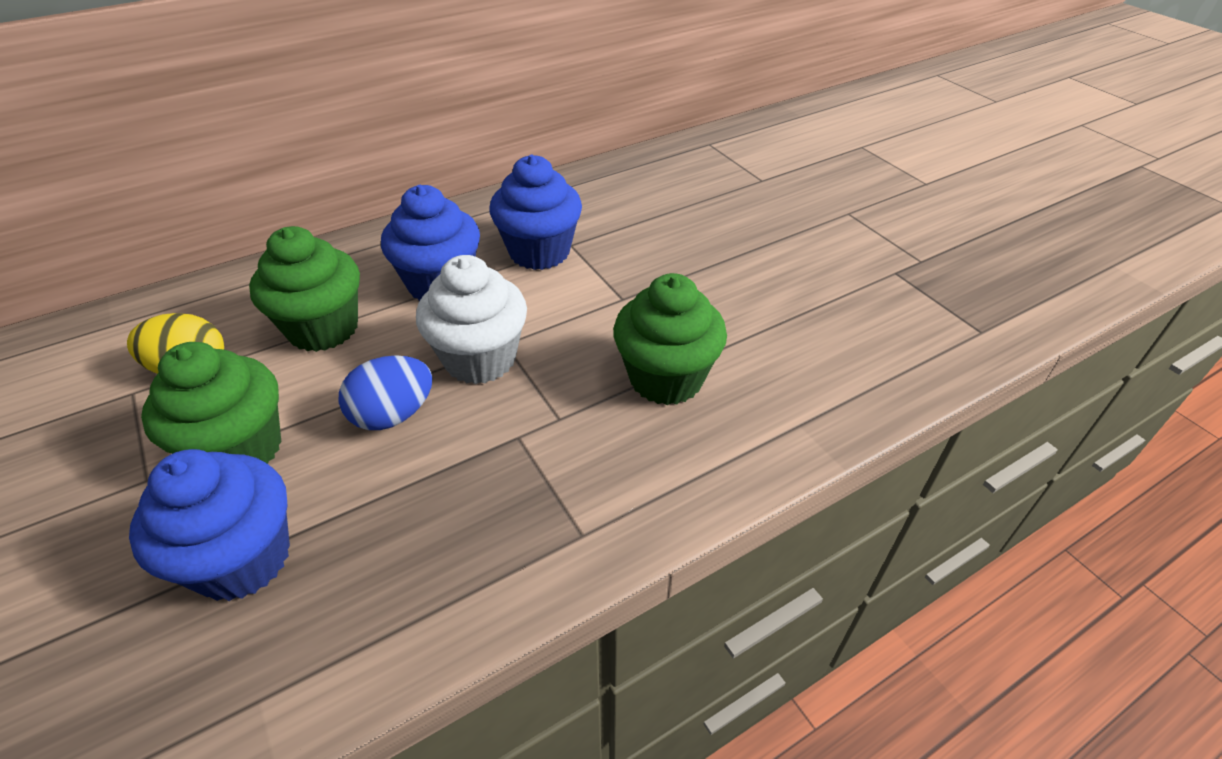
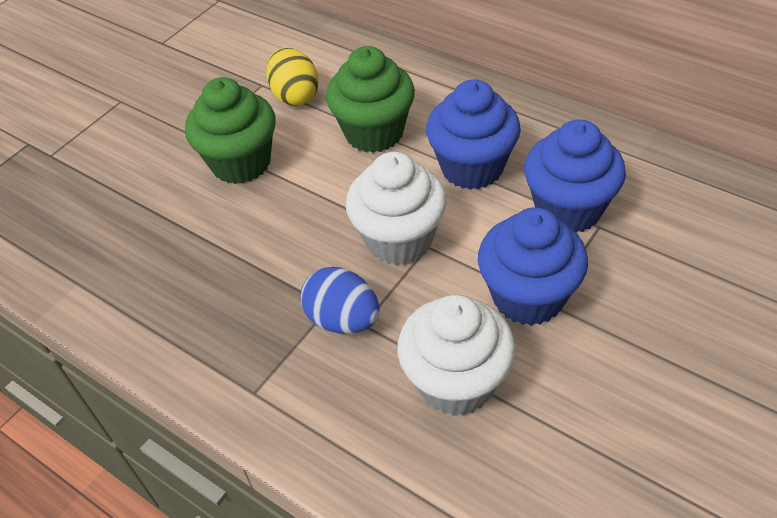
camera: 70 degrees right, 5 degrees up
blue cupcake [129,449,290,601] -> blue cupcake moved to [478,207,588,326]
blue egg [339,355,433,430] -> blue egg moved to [301,267,379,334]
green cupcake [613,273,727,405] -> white cupcake [398,295,516,416]

